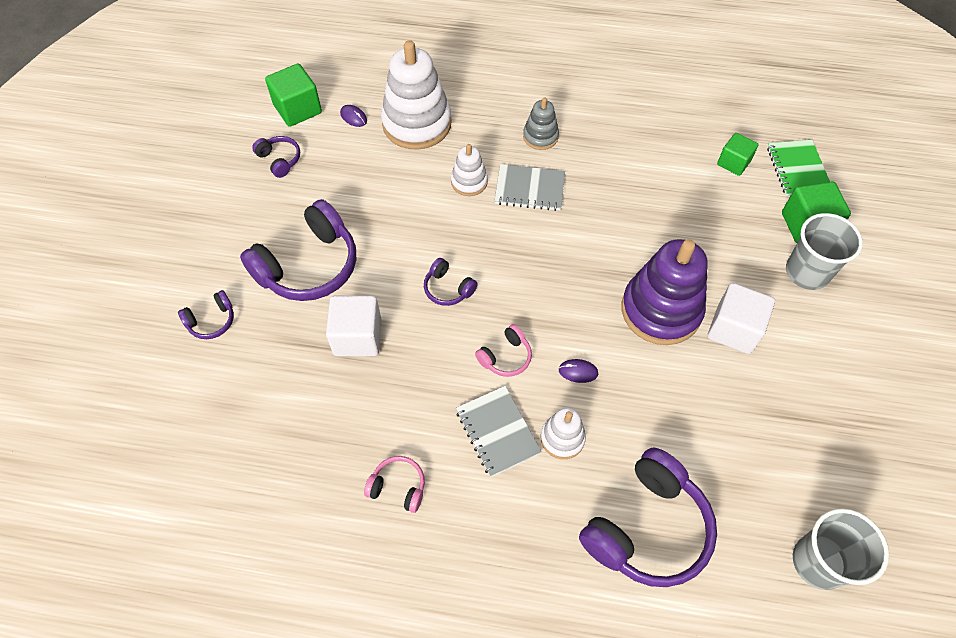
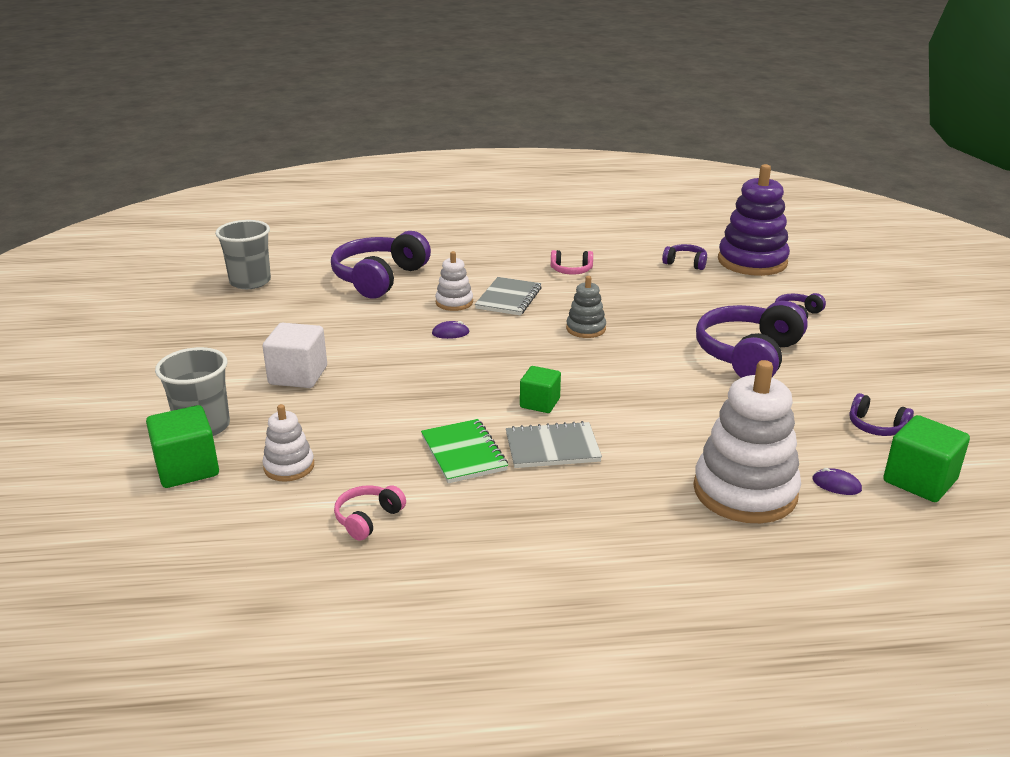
camera: 165 degrees right, 30 degrees down
white cube [326,296,381,356] -> none
purple headphones [424,258,477,306] -> purple headphones moved to [662,244,707,270]
white stacking toy [451,144,488,196] -> white stacking toy moved to [262,404,314,482]
grey notebook [456,386,542,477] -> grey notebook turned 60 degrees clockwise [475,277,542,315]
pink headphones [475,324,532,377] -> pink headphones moved to [334,485,406,541]
grey stacking toy [523,97,559,150] -> grey stacking toy moved to [566,276,606,338]
purple stacking toy [622,239,708,345] -> purple stacking toy moved to [718,164,790,276]
green cube [717,133,759,176] -> green cube moved to [520,366,561,413]
green notebook [767,140,830,196] -> green notebook moved to [421,419,508,483]

